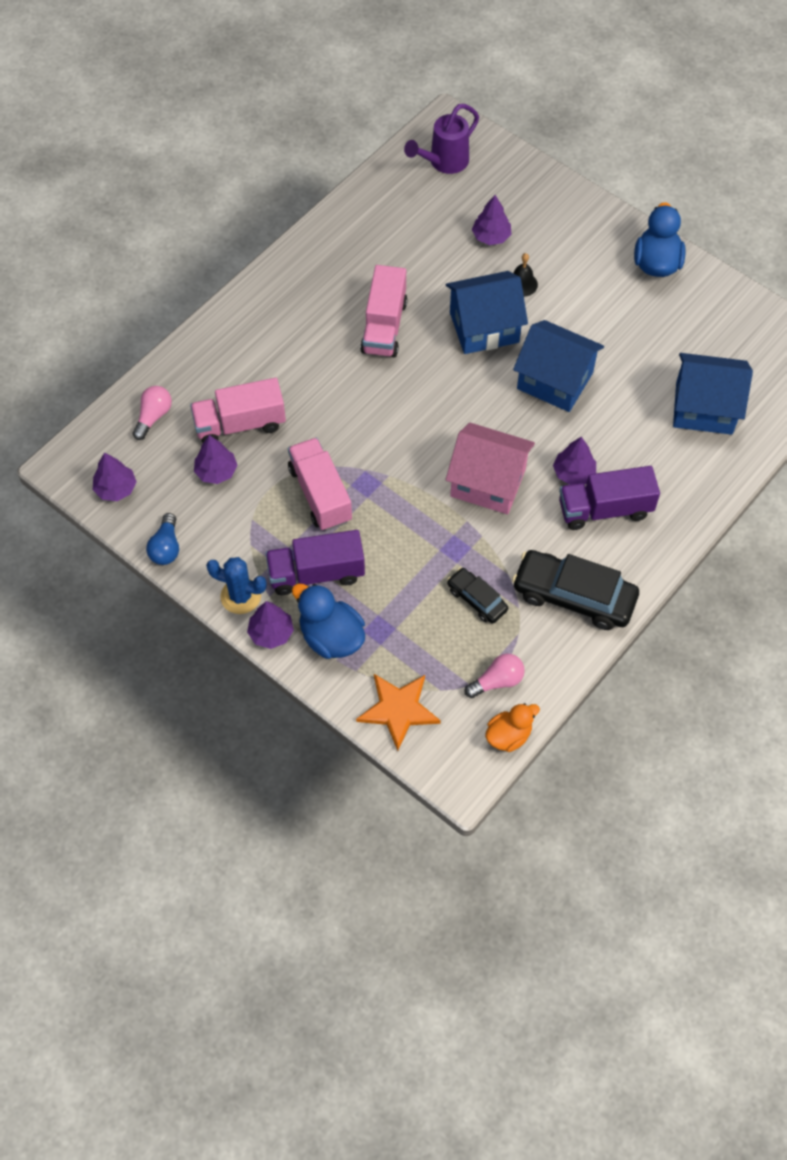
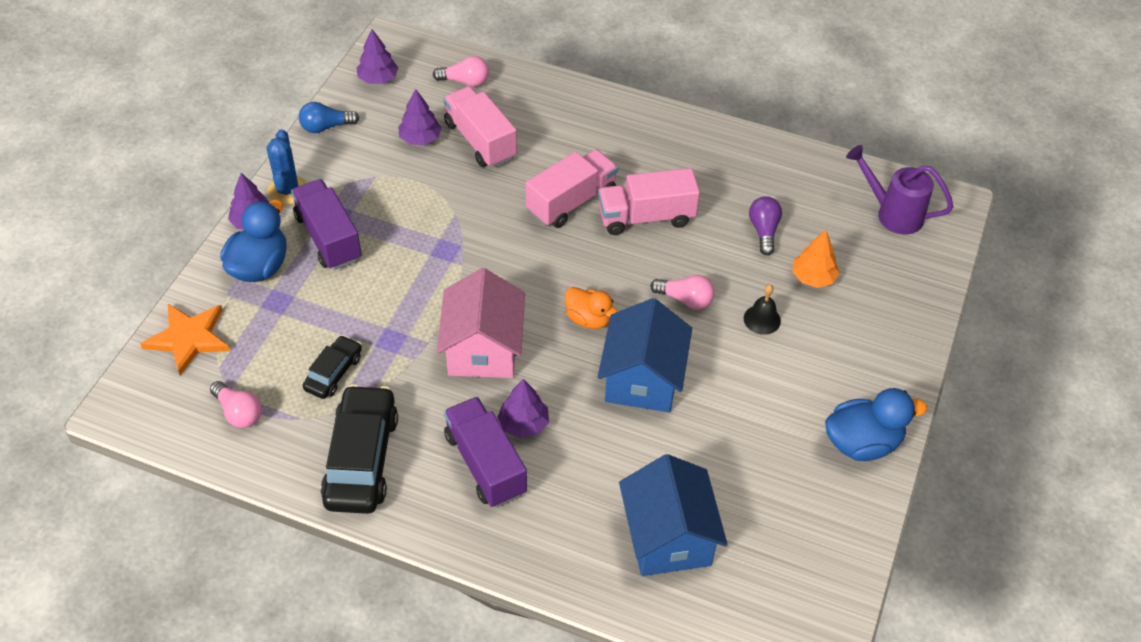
camera: 70 degrees right, 10 degrees down
pink truck [288,438,352,531] -> pink truck moved to [526,149,618,228]
blue house [446,271,528,354] -> pink light bulb [650,275,715,309]
purple tree [472,195,511,245] -> orange tree [792,230,840,288]
orange duck [485,703,540,752] -> orange duck moved to [565,287,618,329]
none -> purple light bulb [749,196,782,255]

